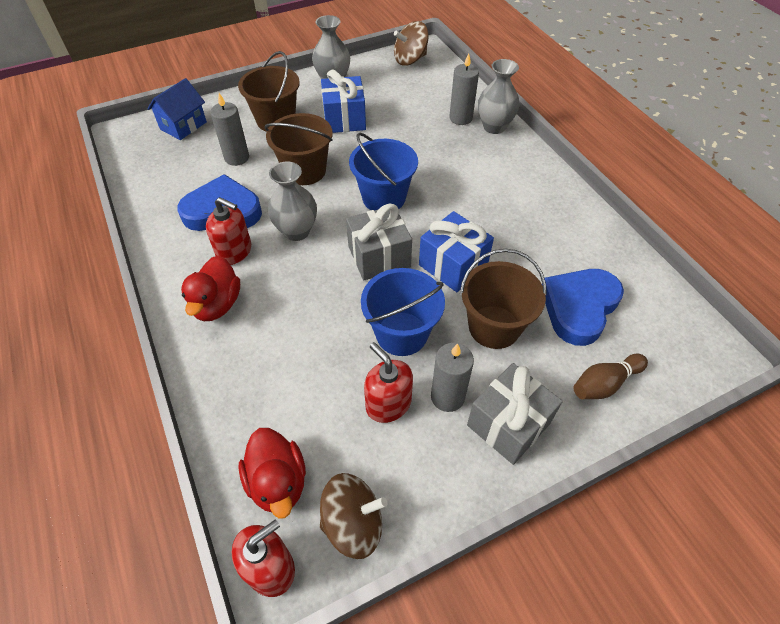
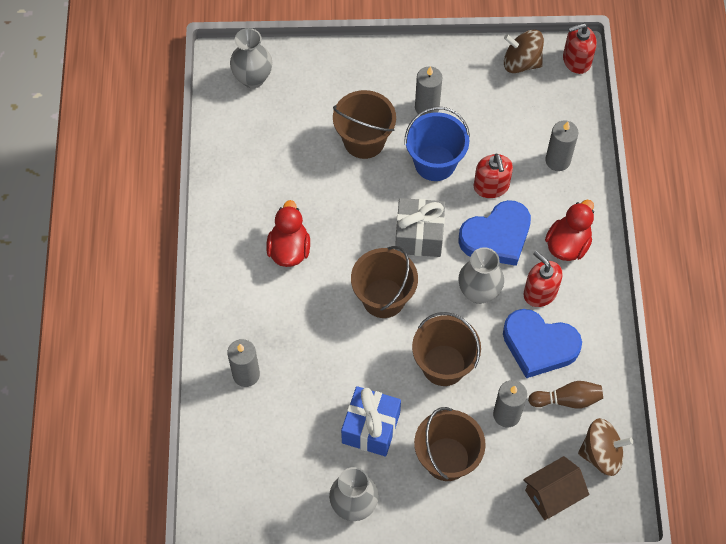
camera: 155 degrees left, 10 degrees up
blue house [147,78,207,140] -> brown house [523,456,589,520]
red duck [239,428,306,519] -> red duck moved to [266,200,310,267]
blue bucket [349,133,418,210] -> brown bucket [351,246,418,318]
red soap dispenser [364,342,413,423] -> red soap dispenser moved to [474,154,513,198]
brown spinning top [394,21,429,66] -> brown spinning top moved to [578,418,633,476]
blue gift [419,211,494,292] -> none
grey gift [467,363,563,465] -> none
grey vase [478,59,520,134] -> grey vase moved to [230,28,272,88]
blue heart [542,269,624,346] -> blue heart moved to [459,200,531,266]
brown bowling pin [574,354,648,399] -> brown bowling pin moved to [528,381,603,409]
none -> grey candle [545,120,578,171]

